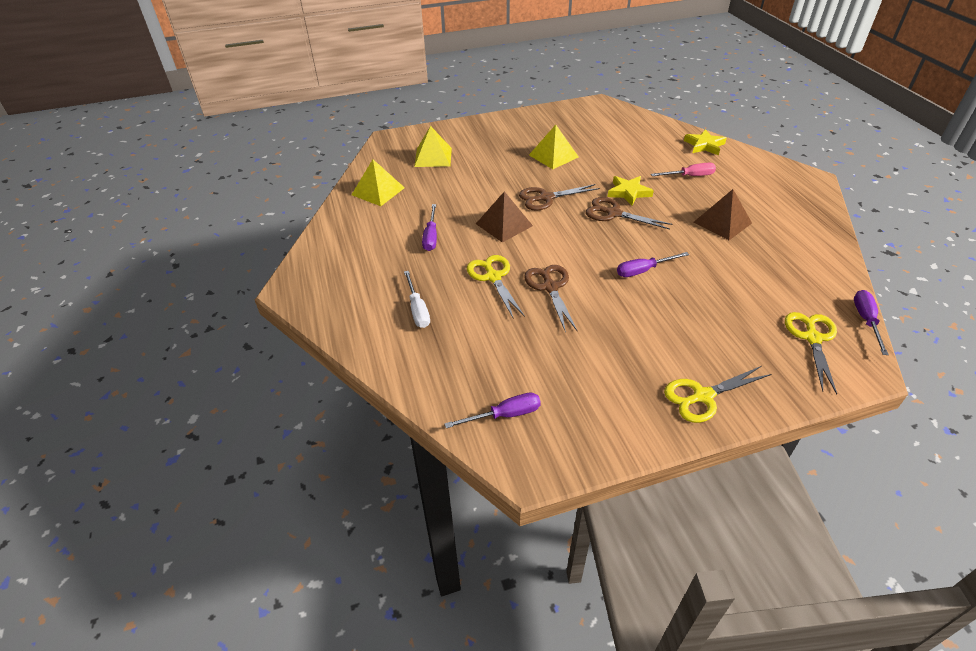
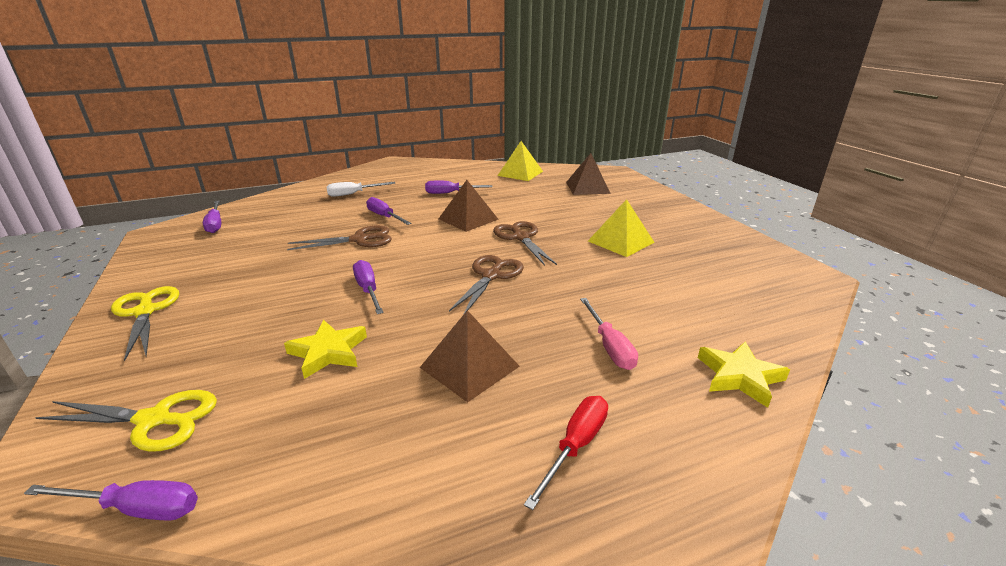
camera: 85 degrees right, 15 degrees down
yellow pyramid [414,126,452,167] -> brown pyramid [566,153,611,195]
yellow scissors [467,255,525,319] -> purple screwdriver [366,197,412,225]
yellow star [607,176,654,206] -> yellow star moved to [284,320,367,379]
none -> red screwdriver [524,396,608,510]

